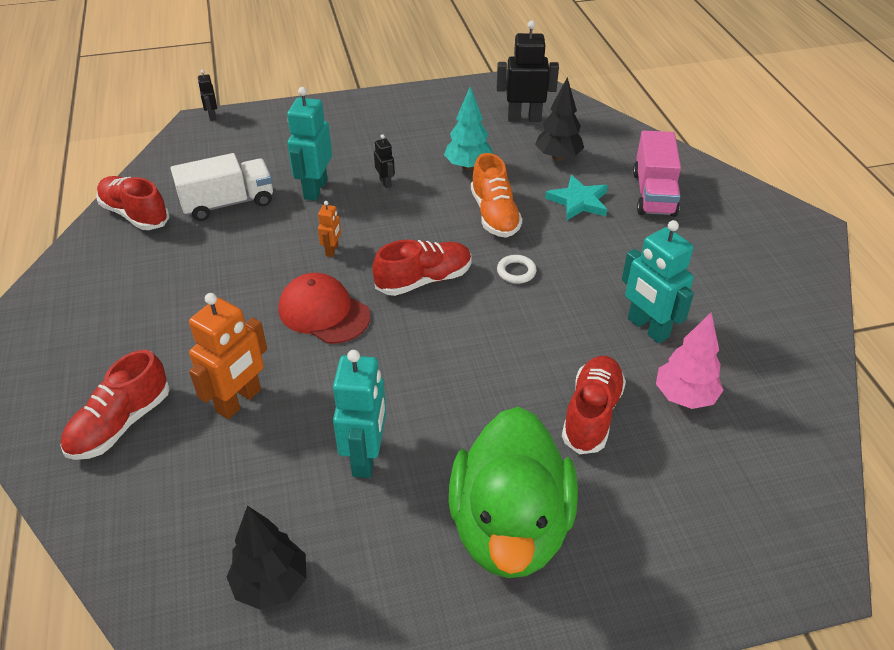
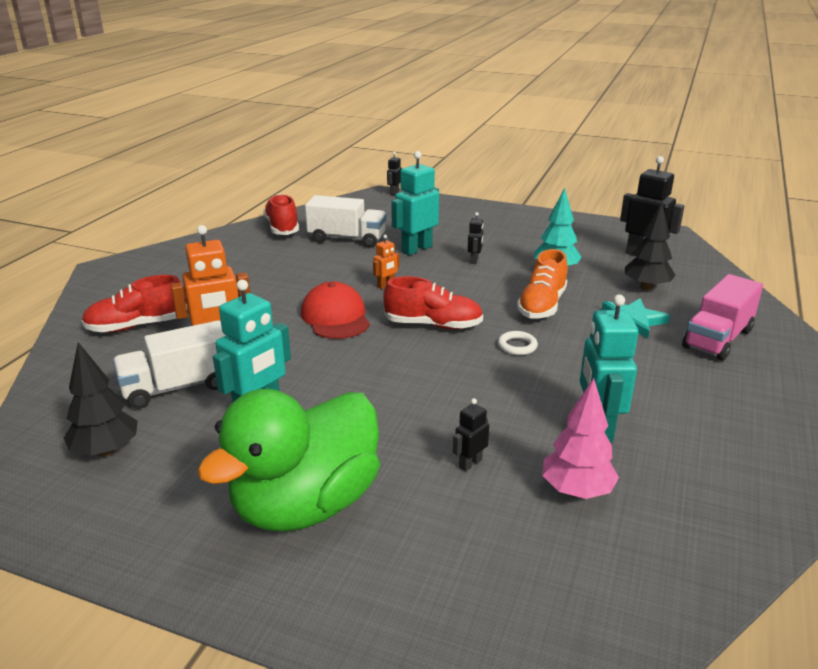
camera: 35 degrees right, 15 degrees down
red shoe [562,356,626,454] -> black robot [453,398,489,472]
none -> white truck [113,320,226,409]

